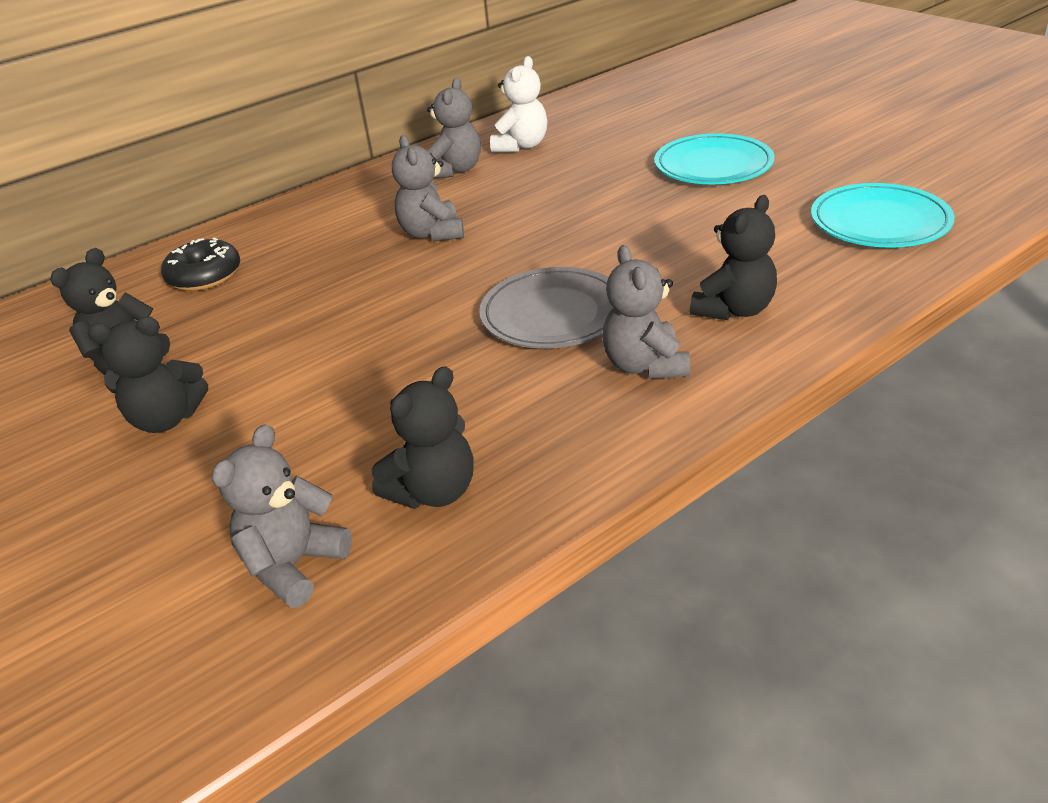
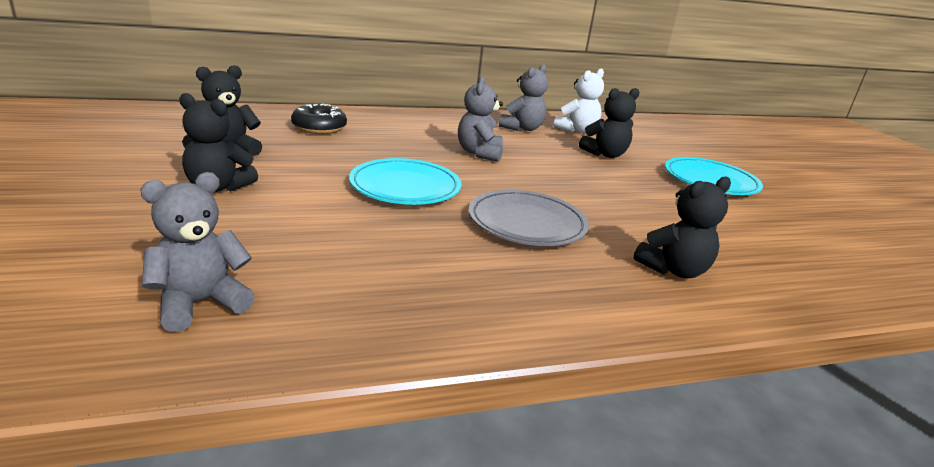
camera: 15 degrees right, 10 degrees down
black teddy bear [372,366,474,509] -> black teddy bear moved to [579,88,640,158]
grey teddy bear [602,245,690,379] -> none
turquoise plate [811,183,955,248] -> turquoise plate moved to [349,158,461,205]

